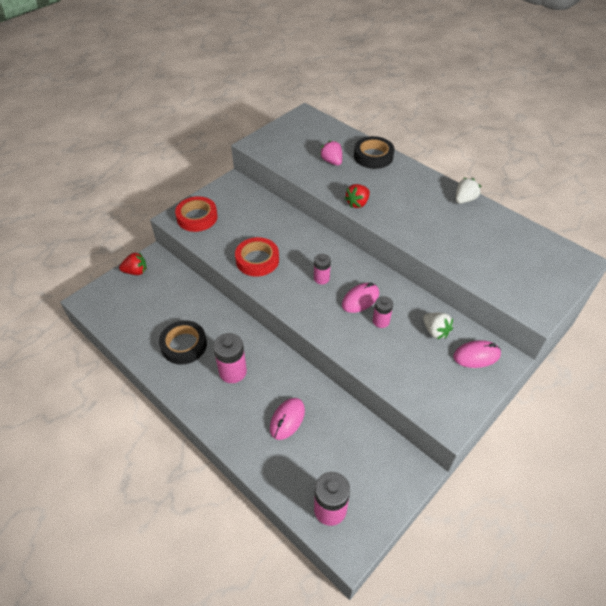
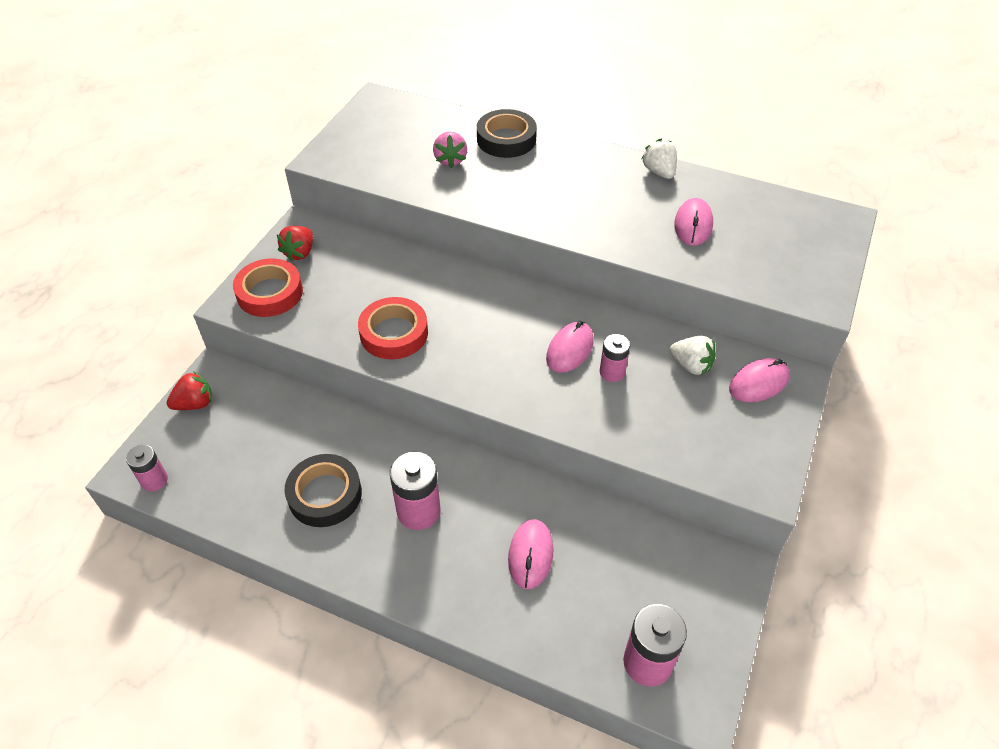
camera: 20 degrees left, 0 degrees up
pink battery [314,254,331,284] -> pink battery moved to [126,445,168,492]
pink strawberry [320,140,342,166] -> pink strawberry turned 135 degrees counterclockwise [433,132,467,168]
red strawberry [344,184,370,208] -> red strawberry moved to [277,226,313,262]
white strawberry [456,178,481,204] -> white strawberry turned 45 degrees counterclockwise [641,139,677,179]
none -> pink mouse [674,198,713,246]

